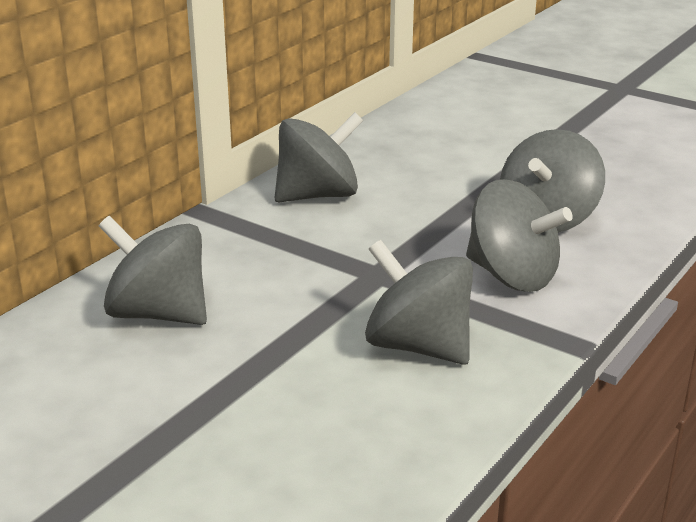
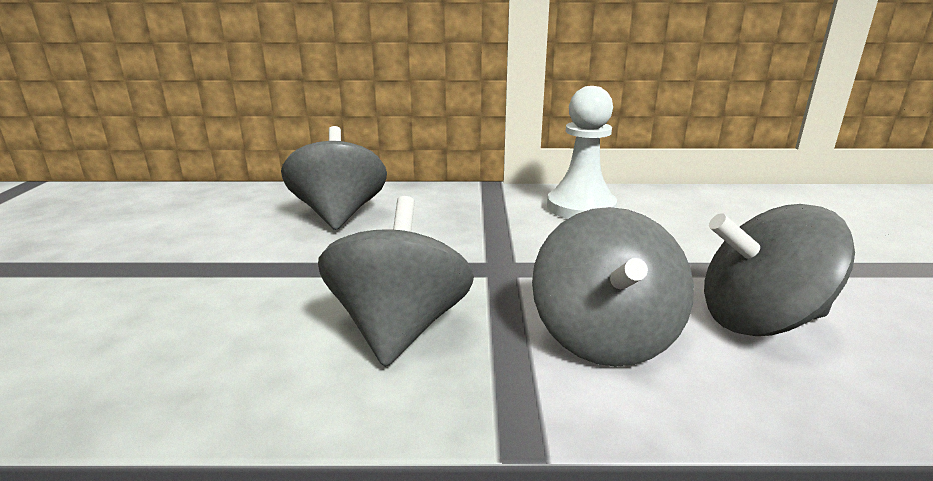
camera: 55 degrees right, 5 degrees down
grey spinning top [274,112,363,202] -> white pawn [547,86,617,219]

